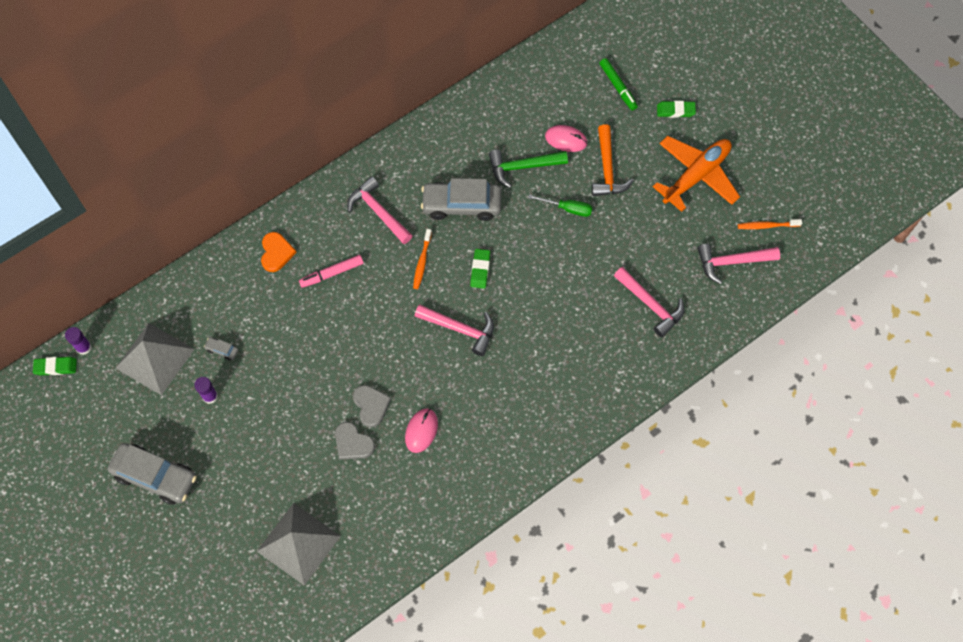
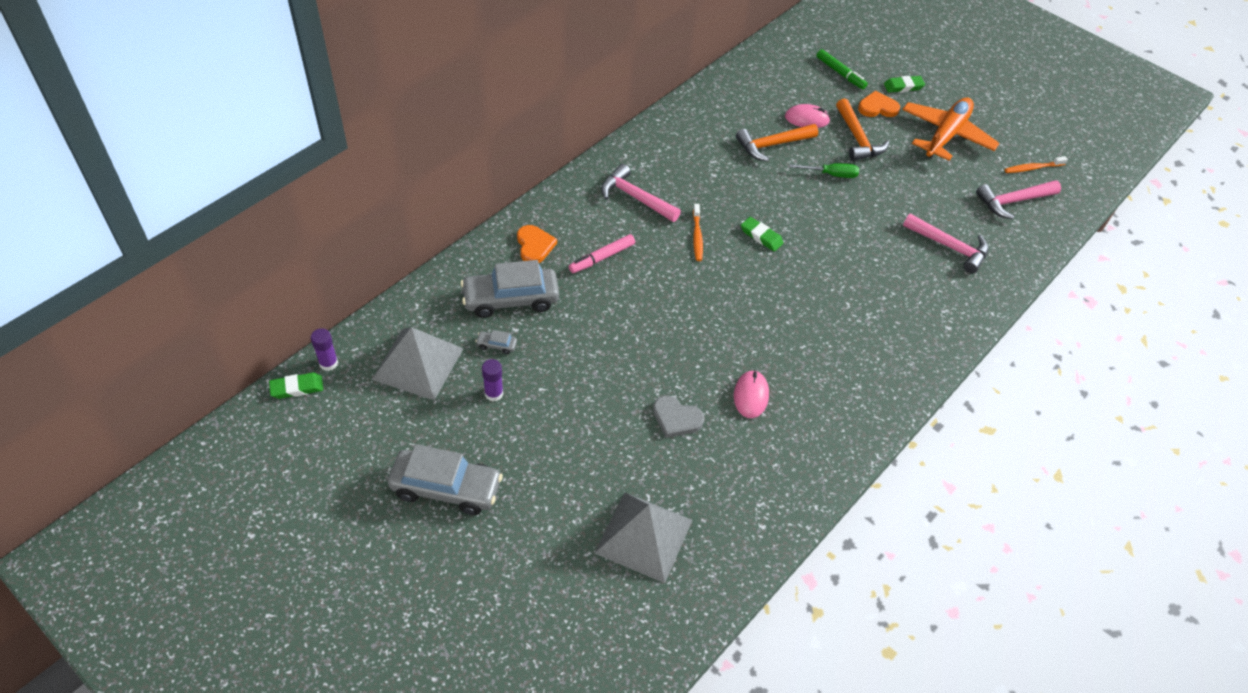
camera: 15 degrees left, 15 degrees down
grey heart [353,385,391,427] -> none
pink hammer [415,304,494,356] -> none
grey car [421,178,501,221] -> grey car moved to [460,260,559,318]
green eraser [470,249,490,289] -> green eraser turned 45 degrees counterclockwise [741,217,784,252]
green hammer [489,150,568,188] -> orange hammer [736,124,818,161]
none -> orange heart [858,91,900,117]

